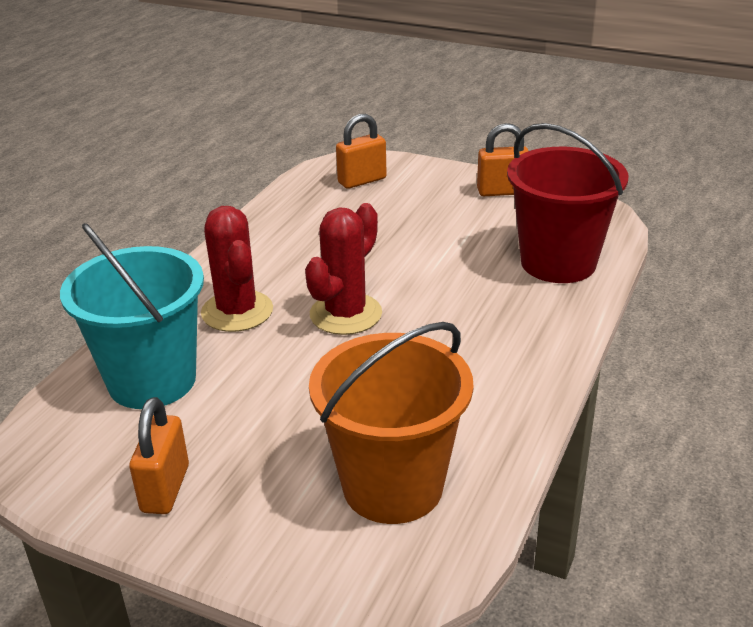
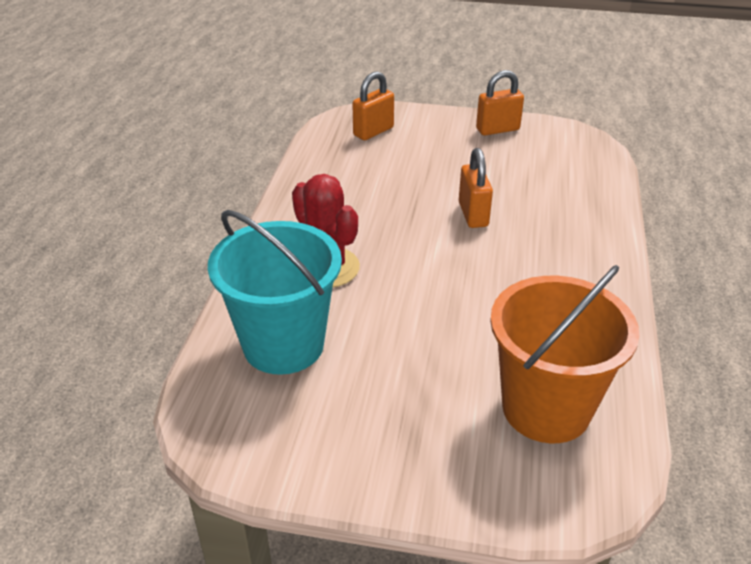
camera: 15 degrees left, 5 degrees up
orange padlock [129,397,189,514] -> orange padlock moved to [459,148,493,228]
red cactus [305,203,382,335] -> none
red bucket [507,123,628,283] -> none

